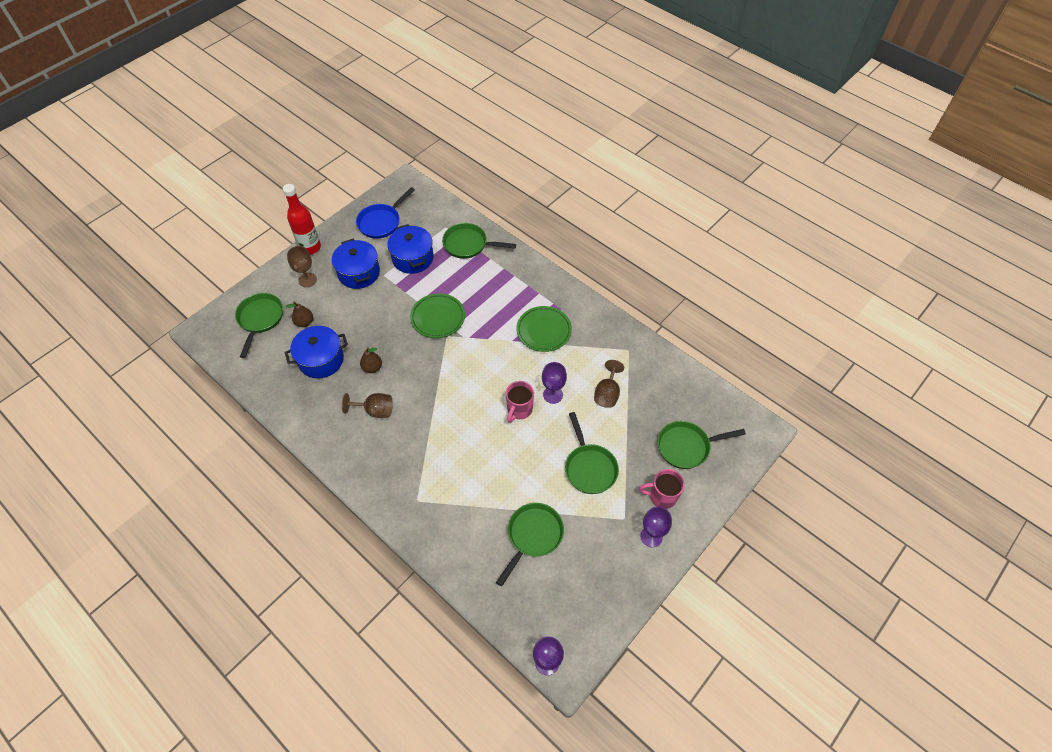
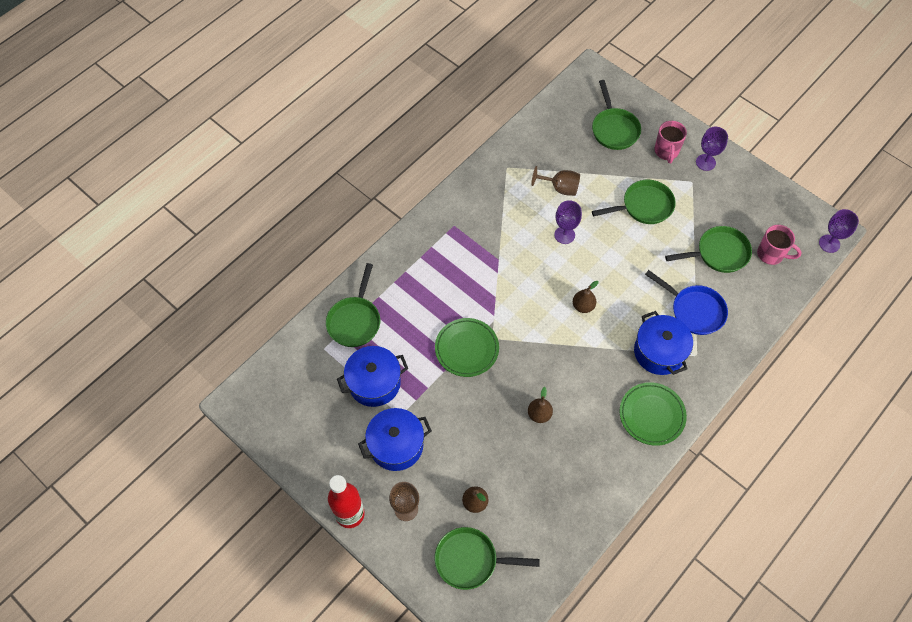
camera: 90 degrees left, 5 degrees up
blue pot [285,326,348,379] -> blue pot moved to [634,311,693,375]
brown goblet [342,393,393,418] -> none
blue pan [356,187,415,239] -> blue pan moved to [645,270,728,335]
green pan [496,503,564,586] -> green pan turned 135 degrees clockwise [665,226,752,273]
pink mug [506,381,534,423] -> pink mug moved to [757,225,802,265]
green plate [516,306,572,352] -> green plate moved to [619,382,687,446]
none -> brown pear [573,281,599,313]

